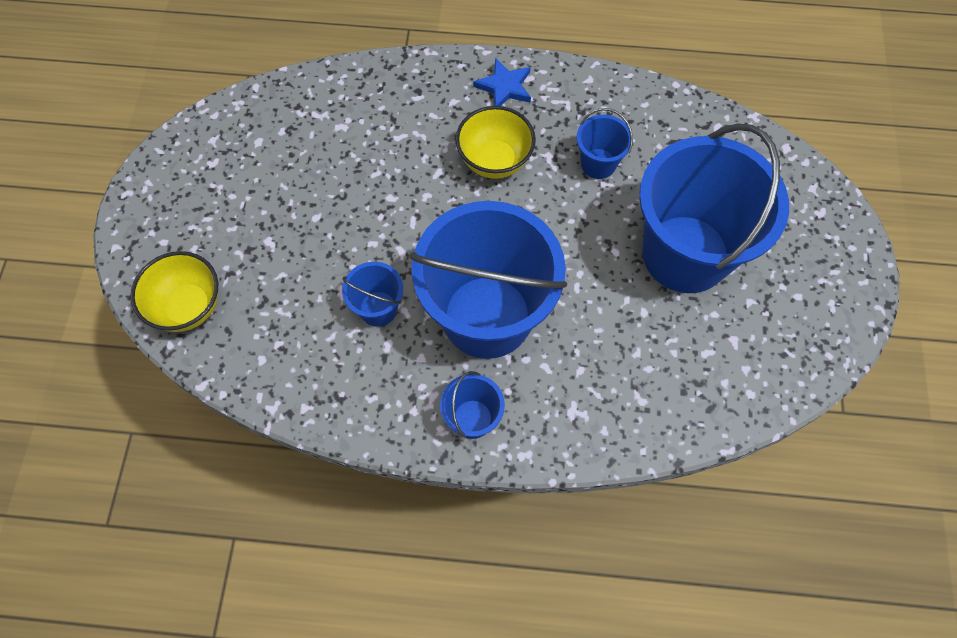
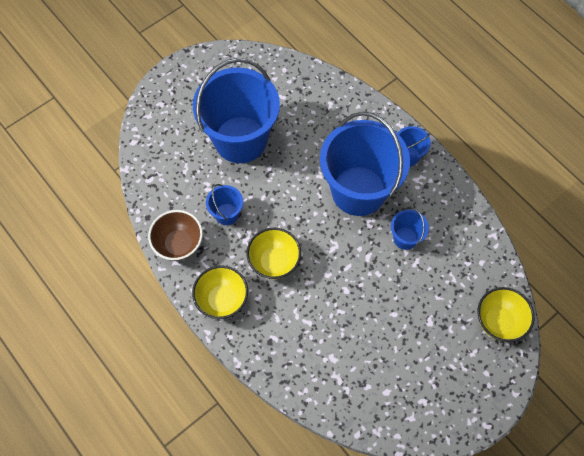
camera: 135 degrees left, 0 degrees up
blue star [473,58,531,106] -> yellow bowl [192,266,248,319]
none -> brown bowl [148,210,203,261]

